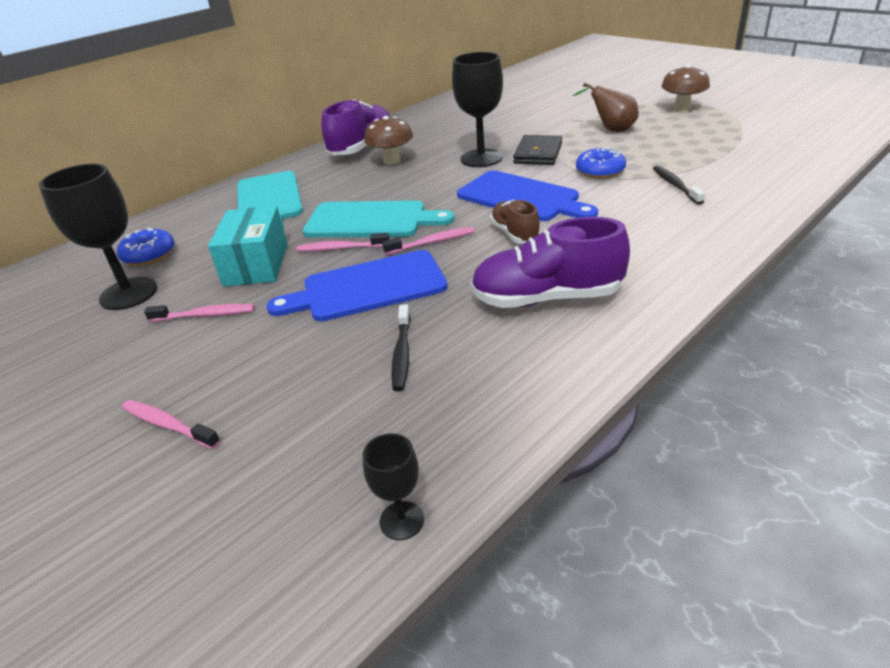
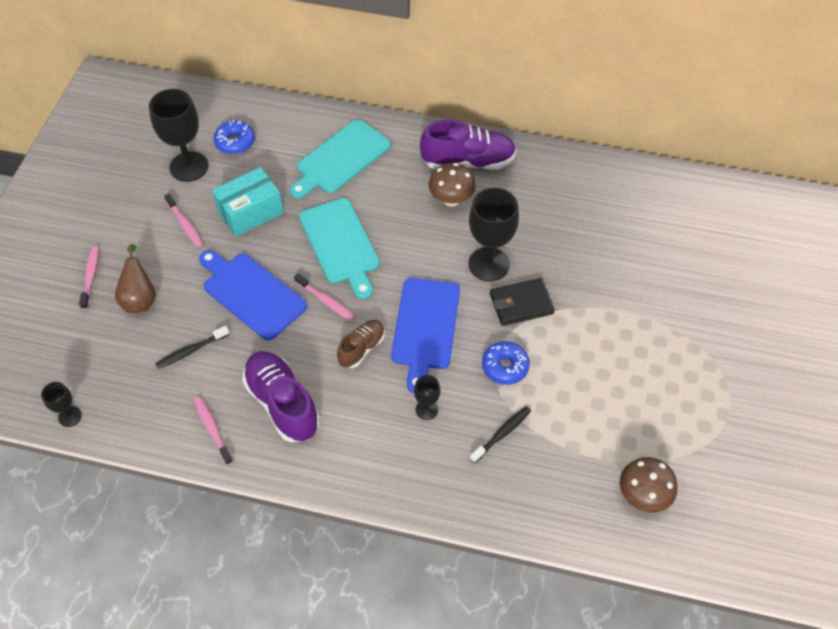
camera: 55 degrees right, 20 degrees up
pink toothbrush [297,233,389,252] -> pink toothbrush moved to [194,397,233,465]
brown pear [572,82,639,132] -> brown pear moved to [115,244,156,313]
brown mushroom [662,64,710,112] -> brown mushroom moved to [620,457,678,513]
none -> black goblet [414,375,440,420]

